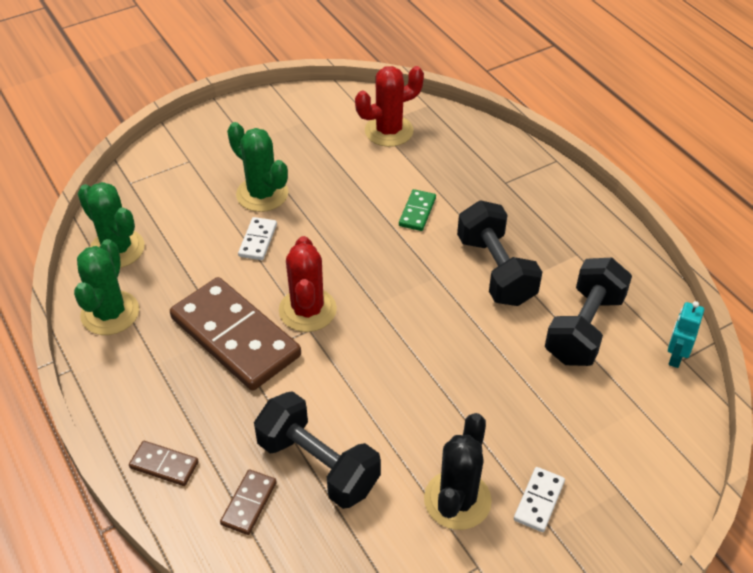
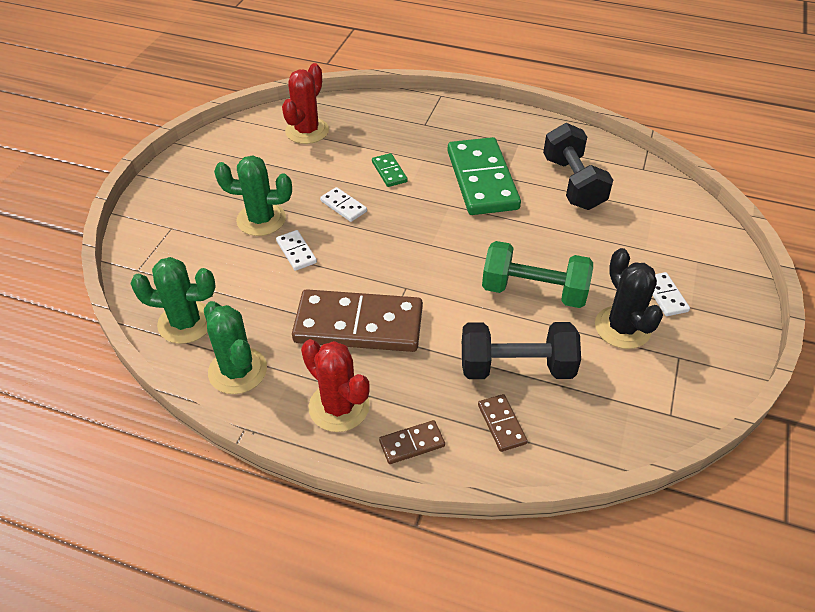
camera: 40 degrees left, 0 degrees up
red cactus [279,236,337,332] -> red cactus moved to [301,339,370,432]
black dumbbell [457,201,542,306] -> green domino [447,137,521,215]
turquoise robot [668,301,704,368] -> none
none -> white domino [320,187,367,222]
none -> green dumbbell [482,241,593,308]

